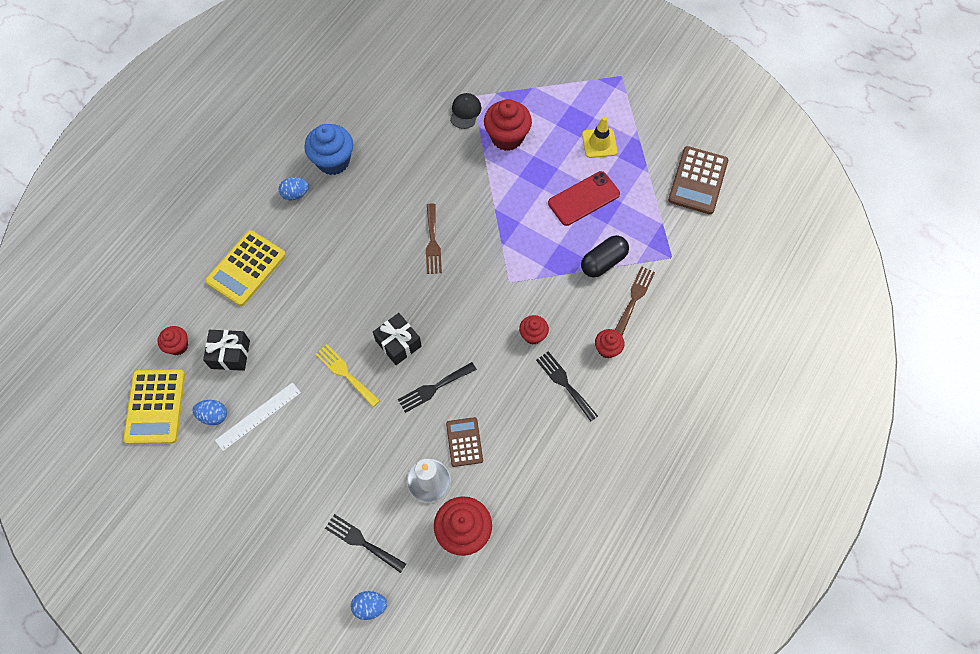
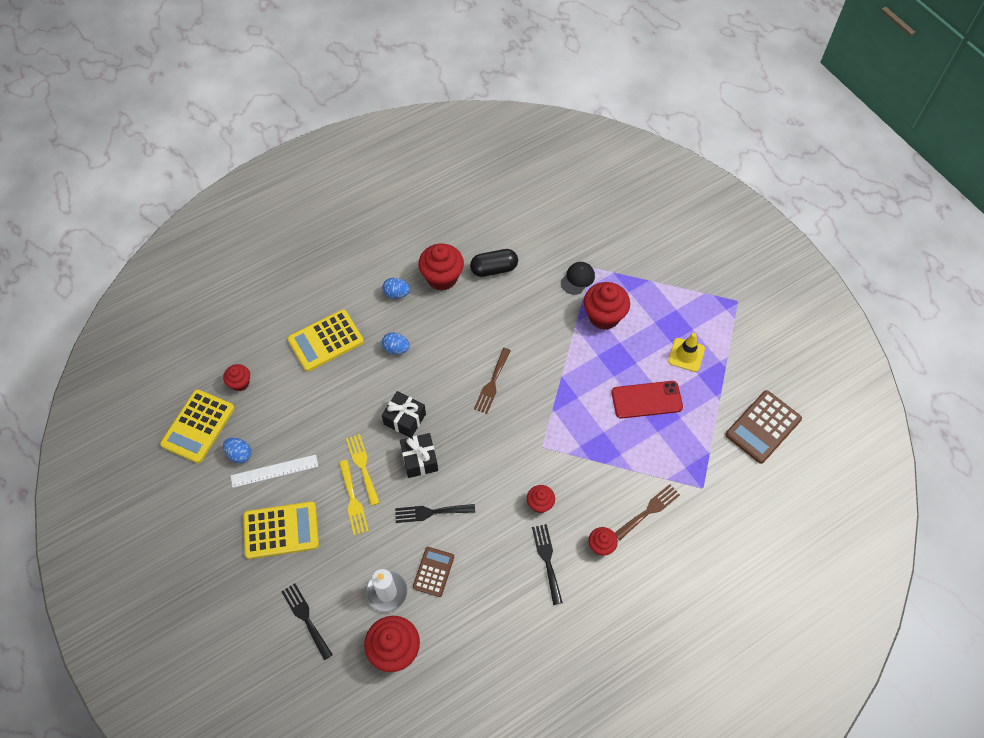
camera: 25 degrees right, 5 degrees down
black gift [203,330,250,371] -> black gift moved to [382,391,426,438]
blue cupcake [304,124,353,175] -> red cupcake [418,244,464,291]
blue egg [351,591,387,620] -> blue egg moved to [382,332,410,354]
black capsule [581,235,629,278] -> black capsule moved to [470,249,518,277]
none -> yellow calculator [243,501,319,559]
none -> yellow fork [339,460,369,535]

